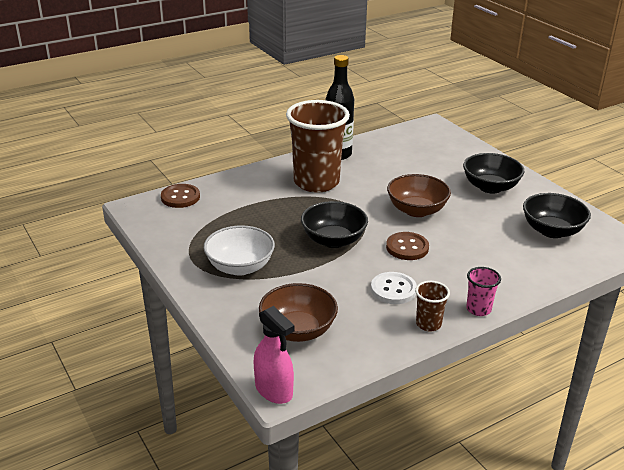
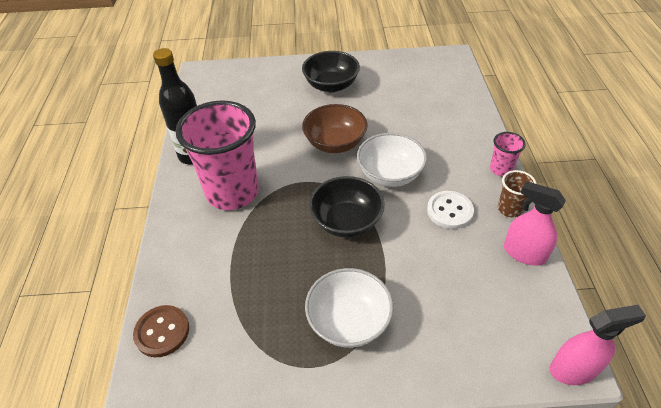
camera: 60 degrees left, 15 degrees up
brown bowl [259,283,338,342] -> none
brown cup [286,100,350,193] -> pink cup [176,100,259,210]
brown button [386,232,429,260] -> white bowl [357,133,427,187]
black bowl [523,193,591,238] -> none
none -> pink spray bottle [504,181,566,266]

